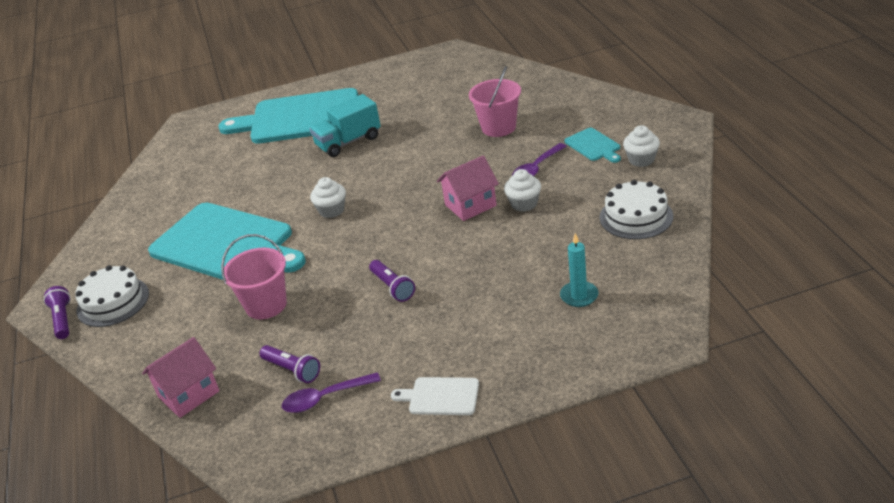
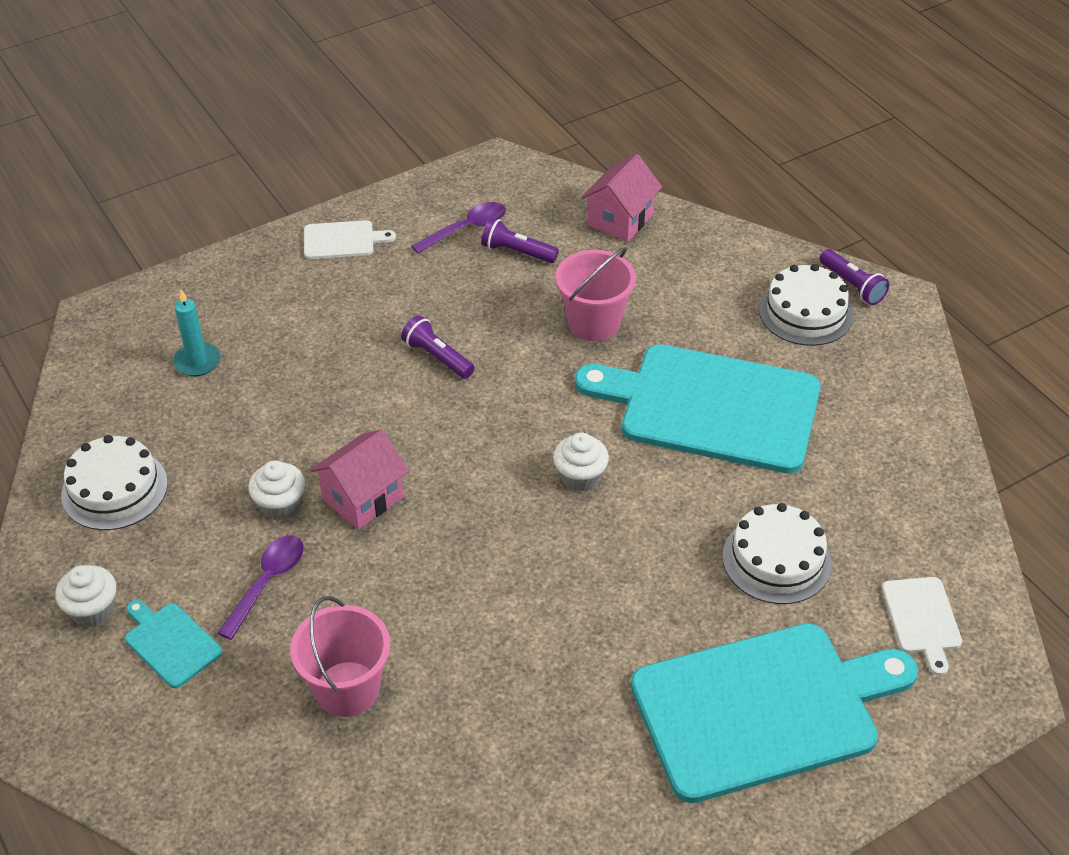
camera: 160 degrees right, 10 degrees up
turquoise truck [310,94,381,157] -> none
none -> white cake [722,503,832,604]
none -> white cutting board [882,577,962,676]

